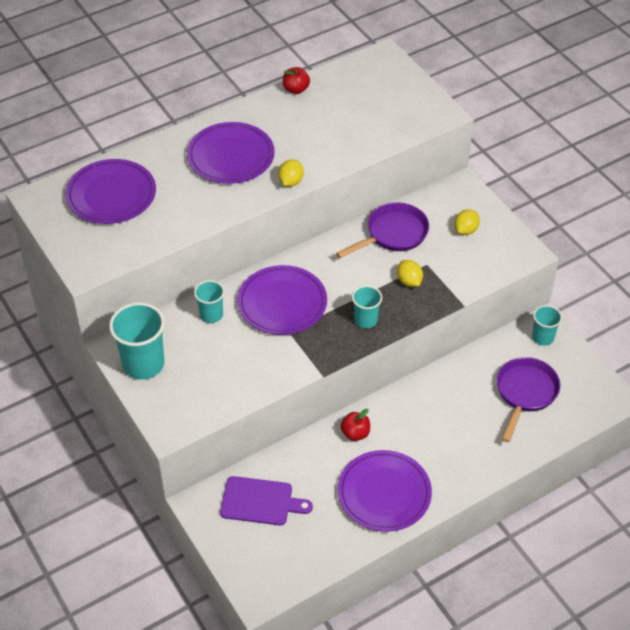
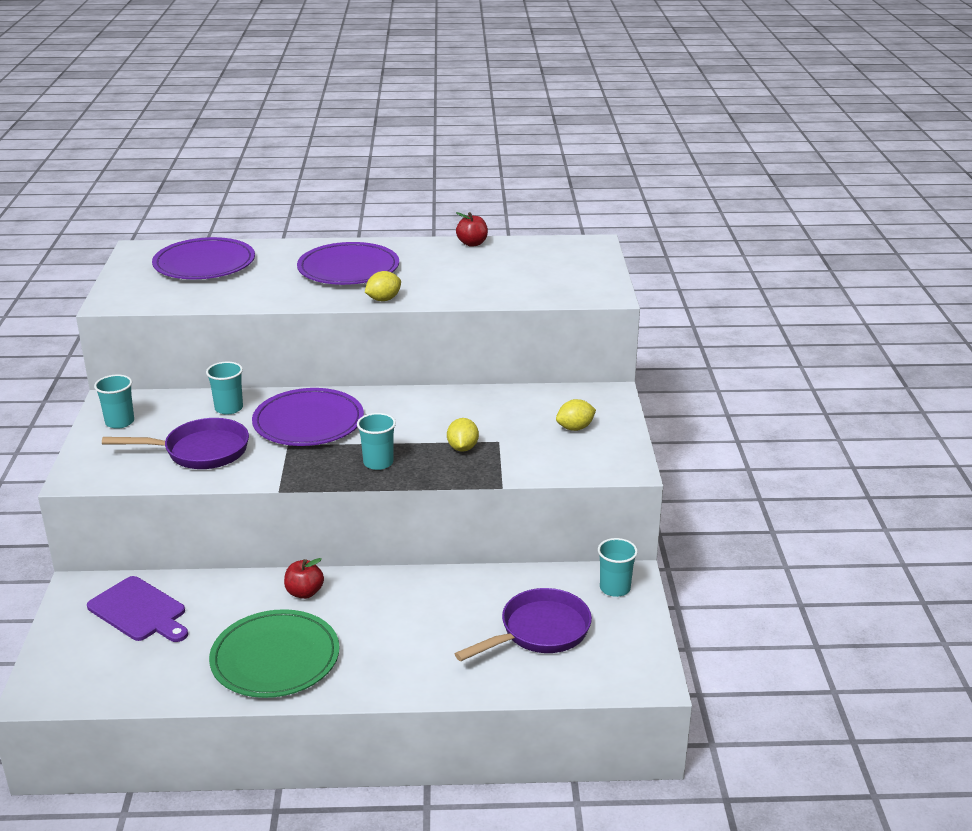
camera: 30 degrees right, 20 degrees down
turquoise cup [109,302,165,379] -> turquoise cup [94,375,134,429], size x0.57
purple pan [336,203,429,258] -> purple pan moved to [102,418,249,469]
purple plate [338,450,432,532] -> green plate [209,609,339,698]

